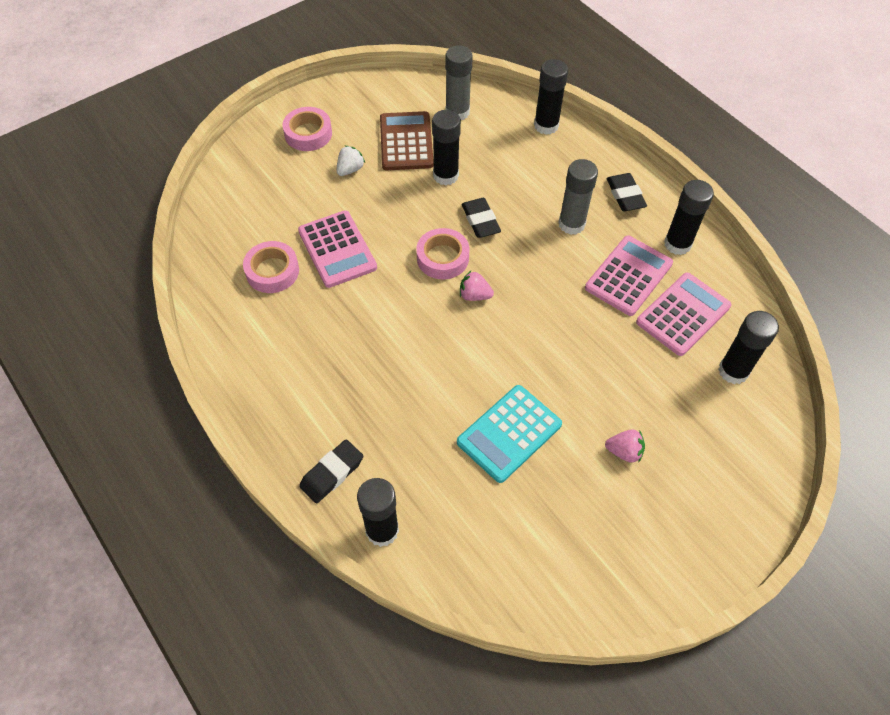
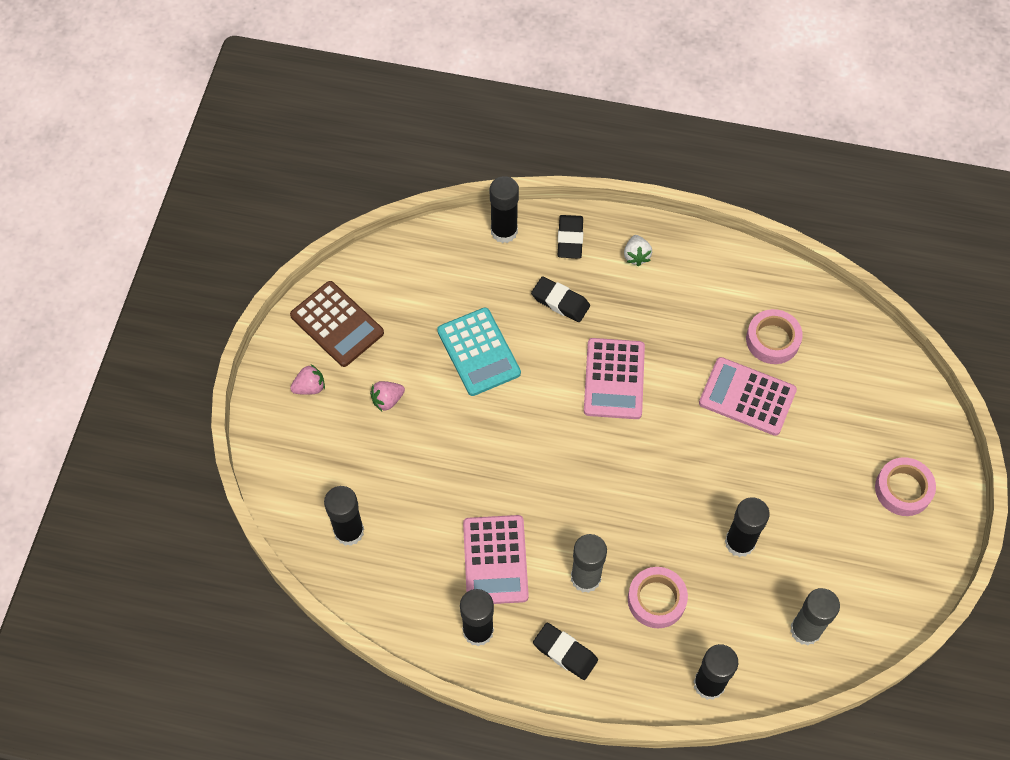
camera: 140 degrees right, 5 degrees up
white strawberry [337,146,365,176] -> white strawberry moved to [624,235,652,266]
brown calculator [380,111,434,170] -> brown calculator moved to [290,281,384,367]
pink tape [416,228,469,279] -> pink tape moved to [628,567,688,628]
turquoise calculator [457,385,562,483] -> turquoise calculator turned 150 degrees clockwise [437,307,521,396]
pink strawberry [460,271,494,301] -> pink strawberry moved to [290,364,325,395]
black eraser [462,198,501,238] -> black eraser moved to [531,276,590,322]
pink calculator [636,273,731,356] -> pink calculator moved to [584,338,645,419]

